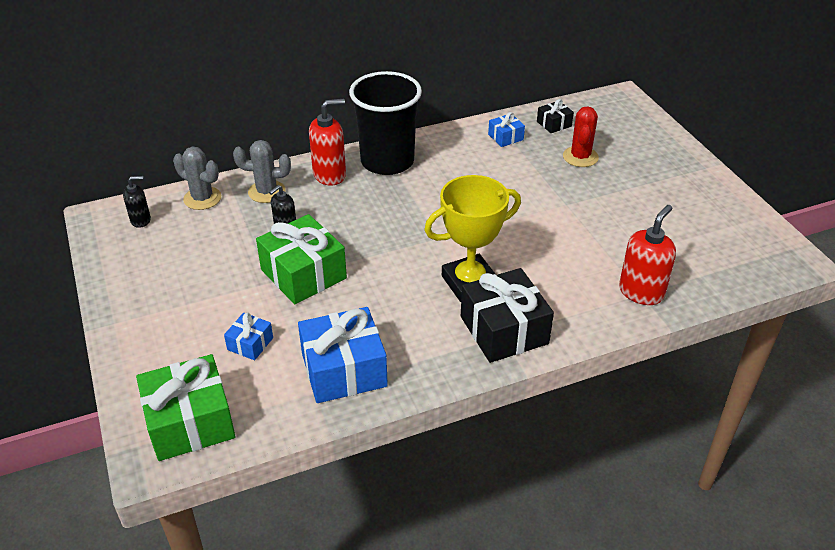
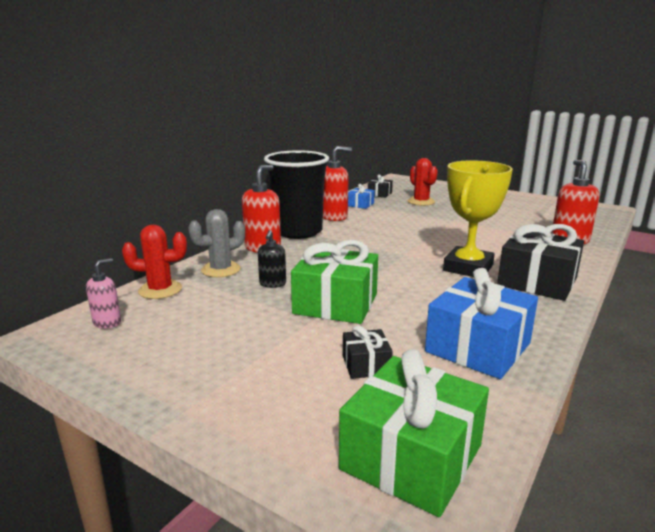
camera: 35 degrees left, 20 degrees down
black soap dispenser [123,176,151,228] -> pink soap dispenser [86,258,121,329]
grey cactus [173,147,221,210] -> red cactus [122,225,187,299]
blue gift [224,313,273,360] -> black gift [343,325,393,379]
none -> red soap dispenser [323,146,352,221]

